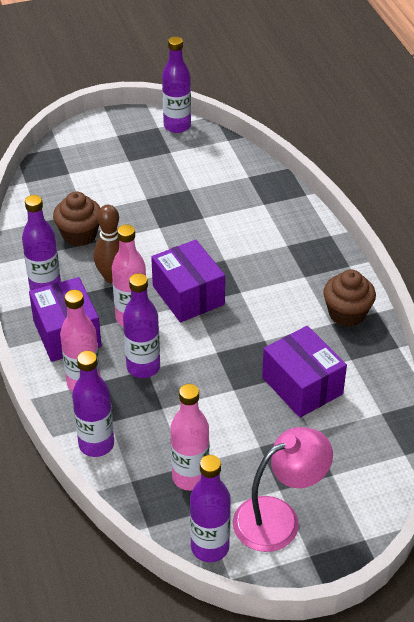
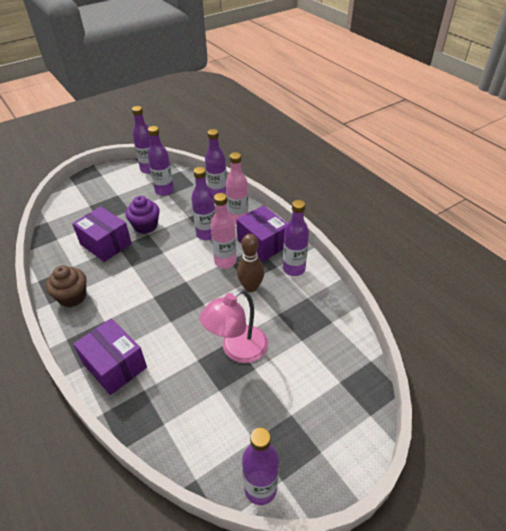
camera: 165 degrees right, 0 degrees up
brown cupcake [53,191,100,246] -> none
purple box [151,240,225,322] -> purple box moved to [73,318,147,395]
pink bottle [170,384,209,491] -> purple bottle [148,126,174,196]
pink lamp [233,427,333,552] -> pink lamp moved to [199,289,268,363]
none -> purple cupcake [125,196,160,234]

